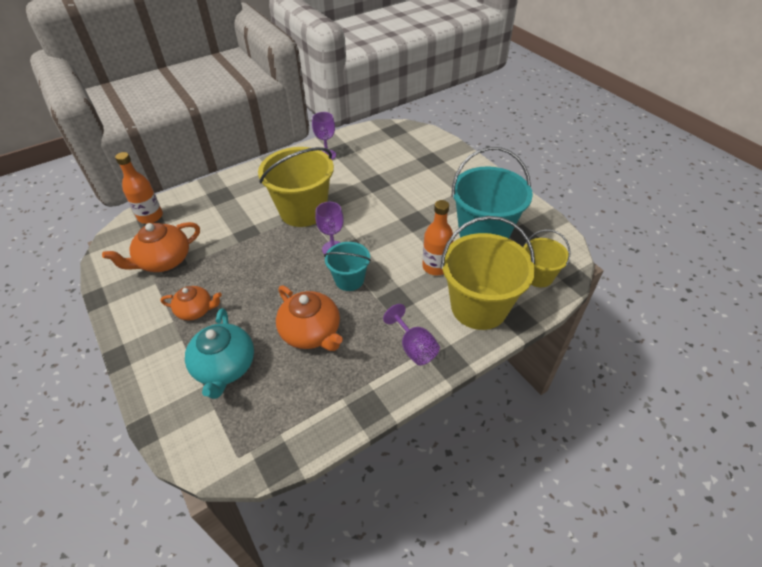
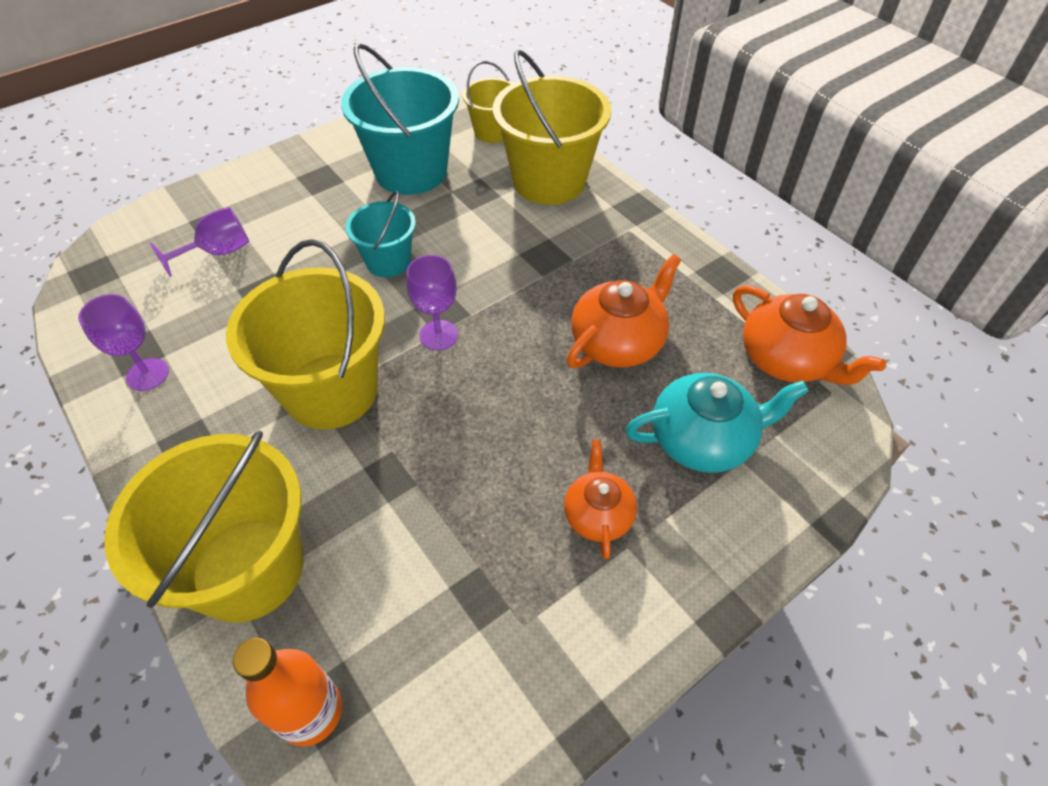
camera: 95 degrees left, 5 degrees up
orange teapot [102,222,200,272] -> orange teapot moved to [733,285,886,385]
turquoise bucket [324,242,371,291] -> turquoise bucket moved to [346,191,416,278]
purple goblet [383,304,440,365] -> purple goblet moved to [150,207,249,277]
orange bottle [422,200,453,275] -> none
none -> yellow bucket [104,430,304,622]

